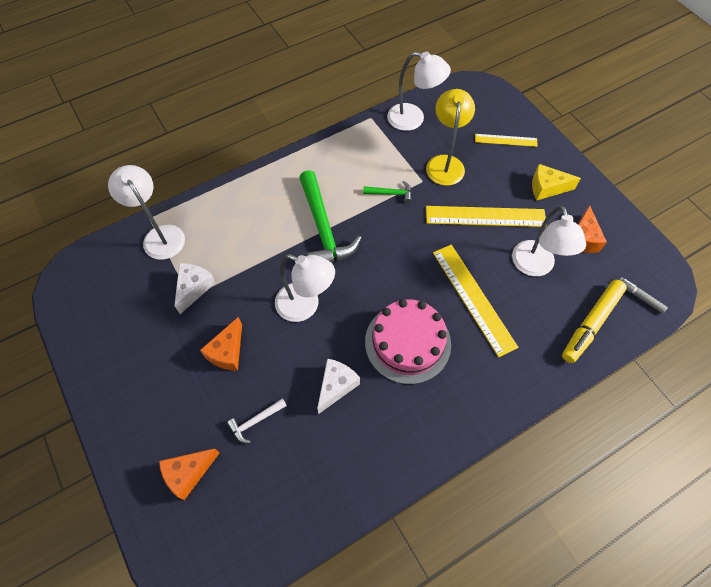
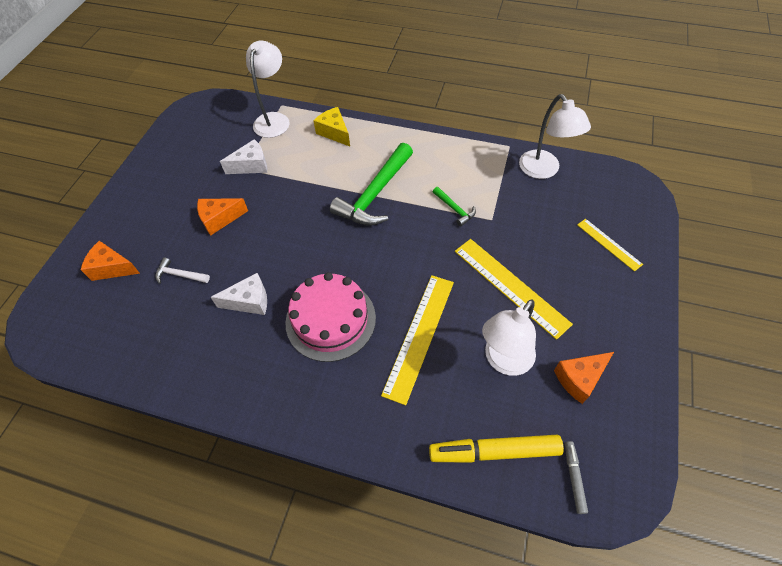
camera: 50 degrees right, 5 degrees down
white lamp [275,254,335,322] -> none
yellow lamp [426,89,475,186] -> none
yellow cheese [532,164,581,200] -> yellow cheese moved to [313,107,350,146]

